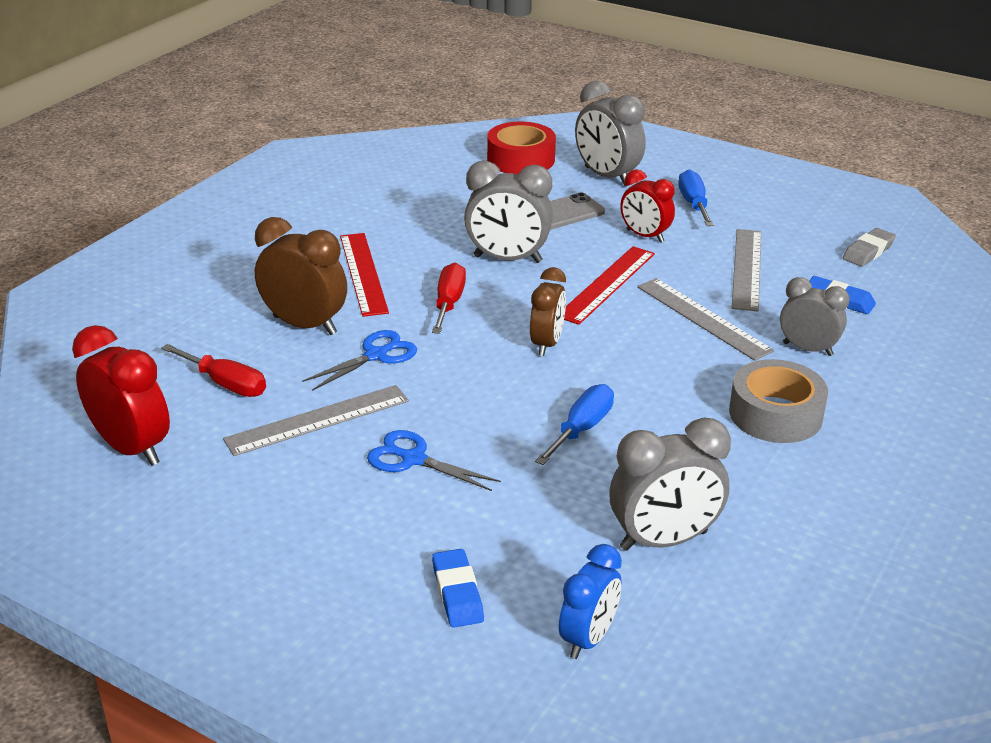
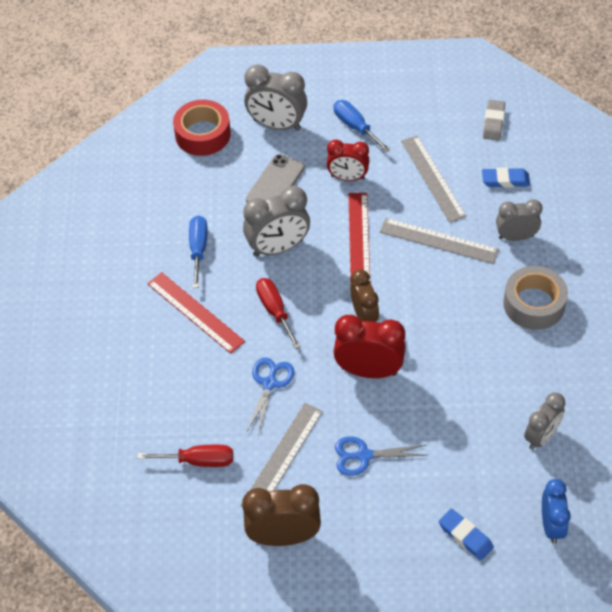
camera: 30 degrees left, 20 degrees up
red clock [72,325,170,466] -> red clock moved to [333,315,406,378]
brown clock [255,217,347,335] -> brown clock moved to [242,484,321,546]
blue screwdriver [535,384,614,465] -> blue screwdriver moved to [189,215,207,288]
grey clock [610,418,731,551] -> grey clock [524,392,565,450], size x0.67

